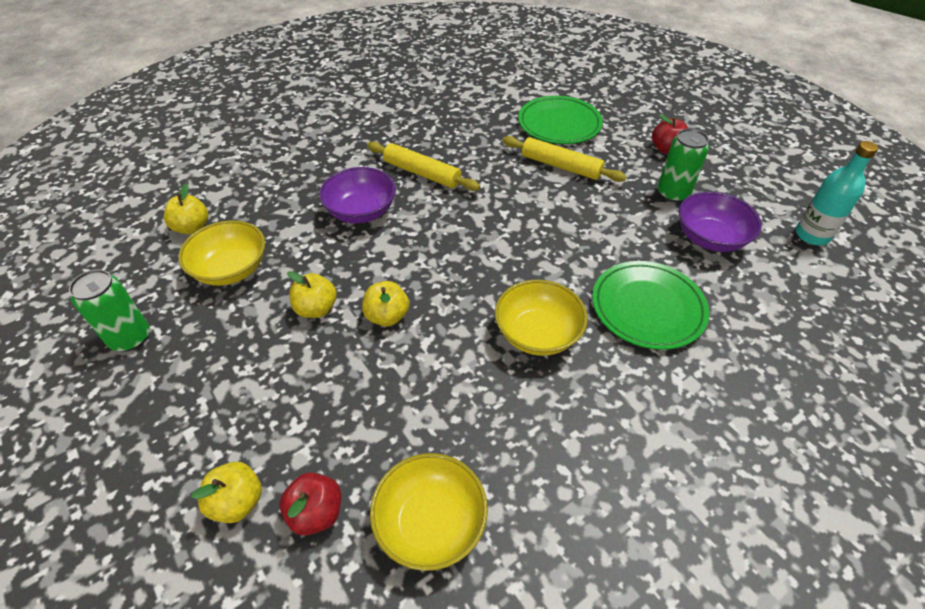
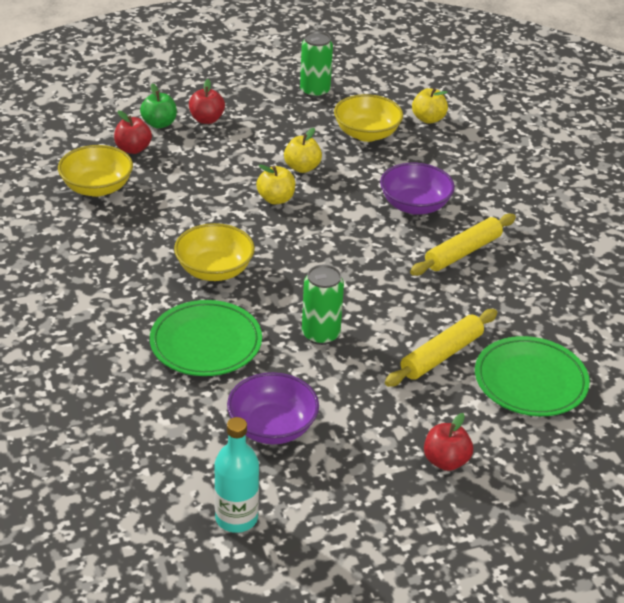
camera: 105 degrees right, 10 degrees down
yellow apple [191,462,262,523] -> green apple [140,83,177,128]
green can [658,129,709,202] -> green can moved to [302,265,344,345]
none -> red apple [189,79,225,124]

